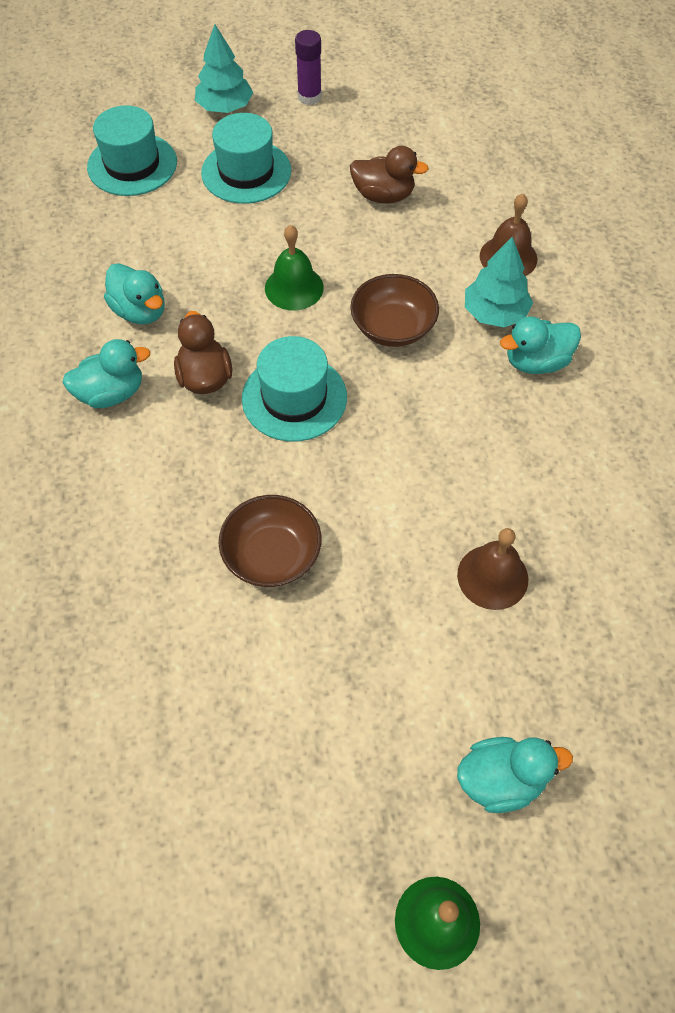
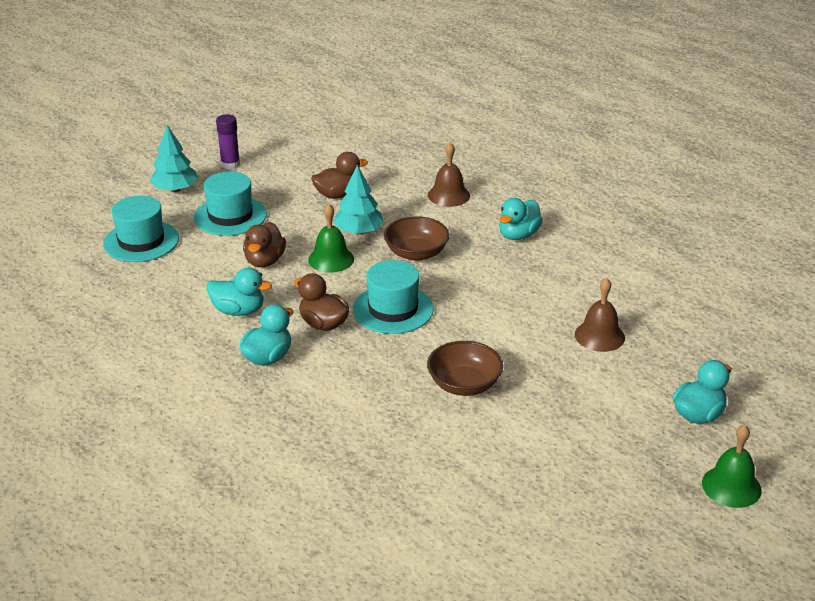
camera: 35 degrees left, 25 degrees down
turquoise tree [465,237,533,327] -> turquoise tree moved to [333,165,384,235]
none -> brown duck [243,222,286,267]

